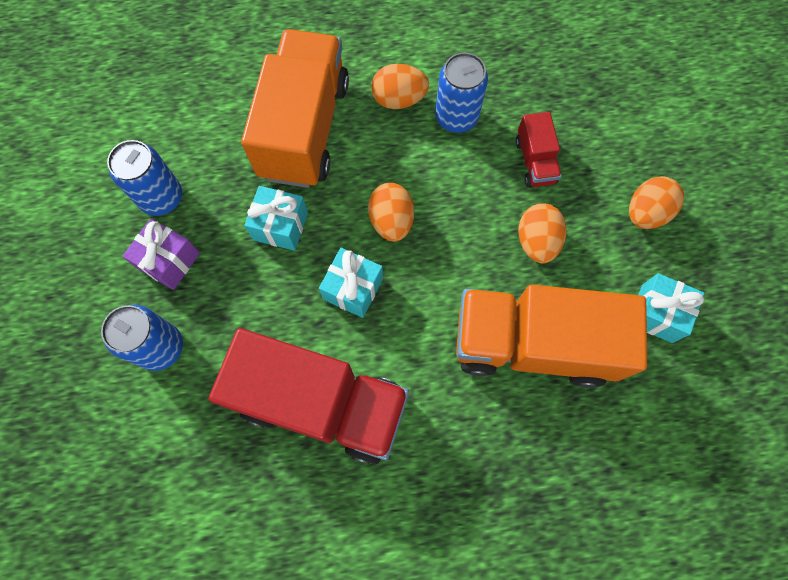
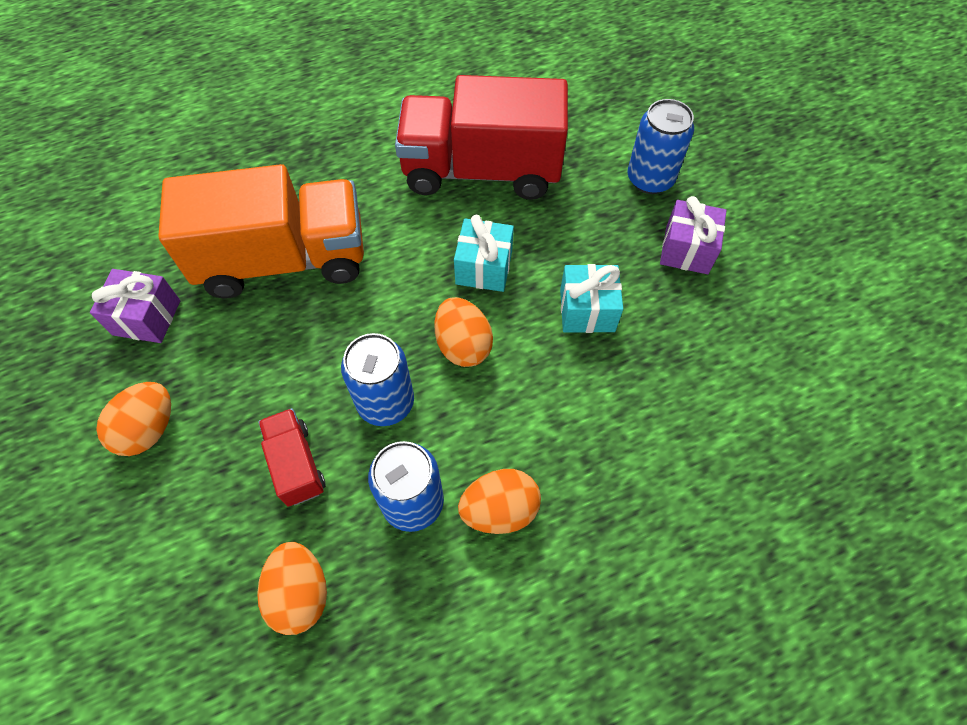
camera: 165 degrees right, 10 degrees down
blue can [107,140,182,216] -> blue can moved to [341,333,414,426]
orange truck [241,29,349,188] -> none
orange egg [518,203,566,263] -> orange egg moved to [257,542,327,635]
turquoise gift [638,273,704,343] -> purple gift [90,269,180,343]

